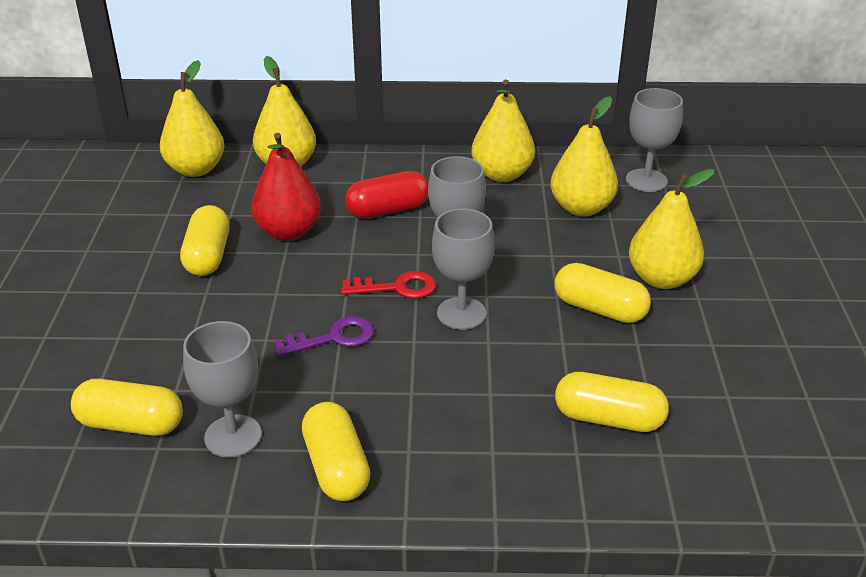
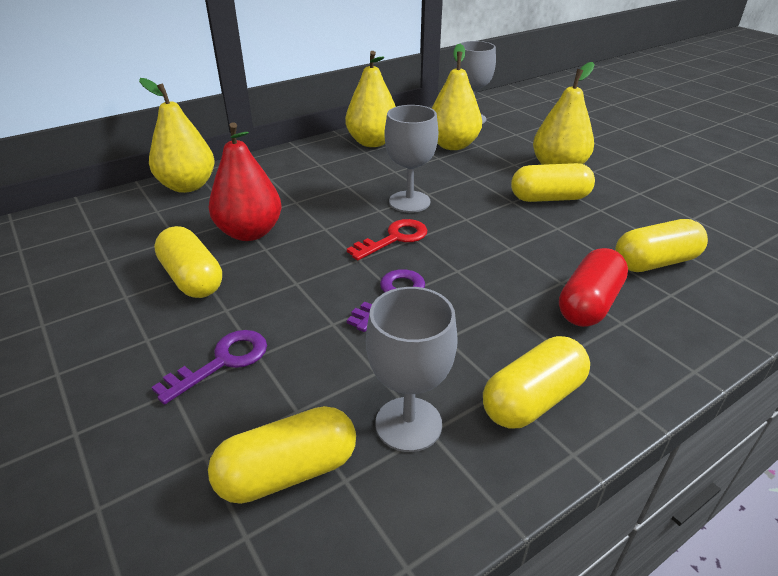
camera: 35 degrees left, 0 degrees up
yellow pear [160,60,224,177] -> none
yellow capsule [302,402,370,501] -> yellow capsule turned 75 degrees counterclockwise [483,336,590,429]
red capsule [345,171,428,219] -> red capsule moved to [559,248,628,327]
grey goblet [432,208,494,330] -> none
none -> purple key [152,330,267,405]

